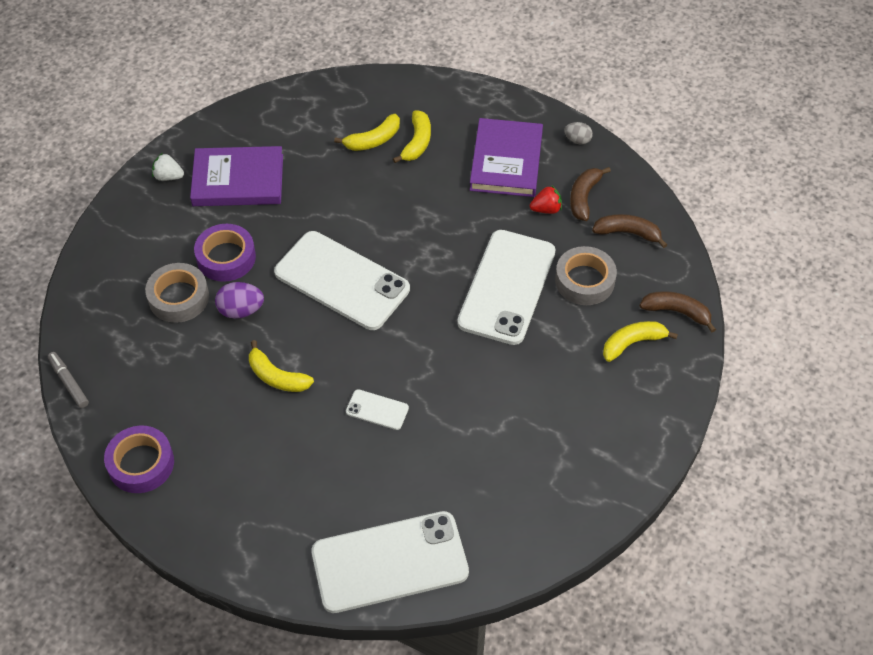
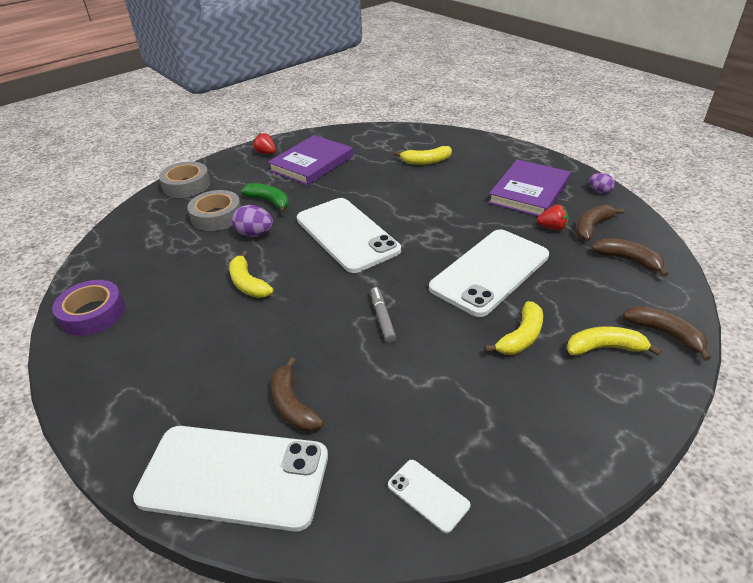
camera: 25 degrees right, 15 degrees down
grey marker [48,352,89,408] -> grey marker moved to [370,287,396,343]
white strawberry [152,153,184,181] -> red strawberry [253,133,276,154]
purple book [190,146,283,206] -> purple book turned 75 degrees counterclockwise [268,135,353,186]
purple tape [194,224,256,282] -> green banana [241,183,289,213]
white phone [346,389,409,430] -> white phone moved to [388,460,470,533]
yellow banana [393,110,431,163] -> yellow banana moved to [485,301,543,355]
grey tape [555,246,617,305] -> grey tape moved to [159,161,210,198]
grey egg [564,122,593,145] -> purple egg [589,173,615,194]
none -> brown banana [271,357,324,432]

